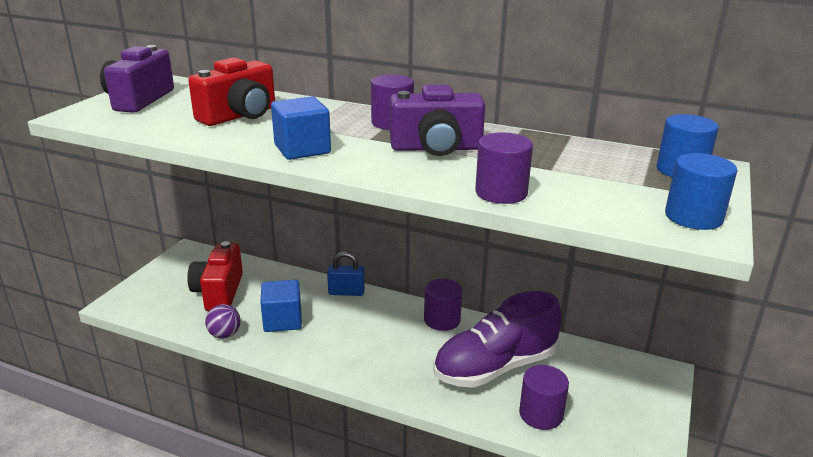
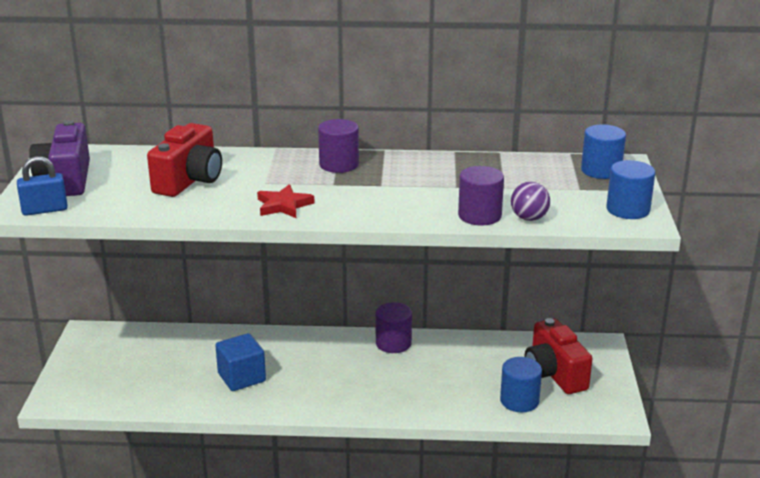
camera: 20 degrees left, 0 degrees up
red camera [187,241,243,311] -> red camera moved to [525,318,592,394]
purple ball [205,304,241,339] -> purple ball moved to [511,182,550,221]
blue cube [271,96,331,160] -> red star [257,184,314,218]
blue padlock [327,252,365,296] -> blue padlock moved to [17,156,68,216]
purple camera [390,85,485,156] -> none
purple shoe [433,291,561,388] -> none
purple cylinder [519,365,569,430] -> blue cylinder [500,357,542,412]

